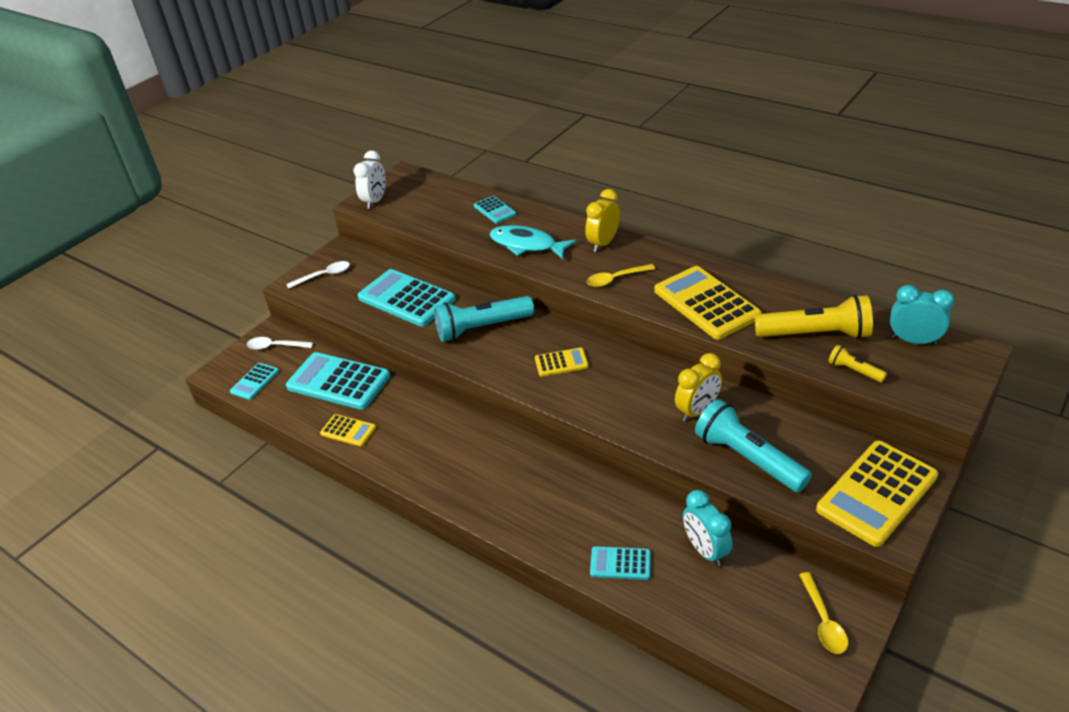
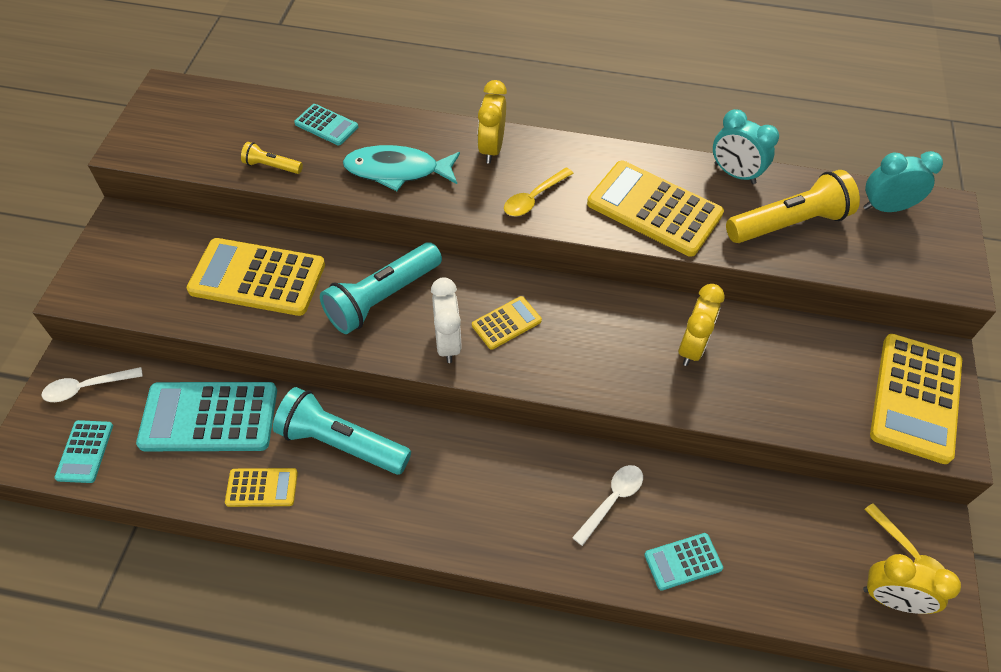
camera: 30 degrees left, 15 degrees up
white spoon [286,261,350,289] -> white spoon moved to [572,465,643,546]
white clock [353,150,386,209] -> white clock moved to [431,277,461,363]
turquoise calculator [358,269,456,327] -> yellow calculator [187,238,325,316]
turquoise clock [683,490,733,566] -> turquoise clock moved to [713,109,779,184]
turquoise flashlight [695,399,812,492] -> turquoise flashlight moved to [273,387,411,475]
yellow flashlight [828,345,887,382] -> yellow flashlight moved to [241,142,303,174]
none -> yellow clock [863,554,961,614]

